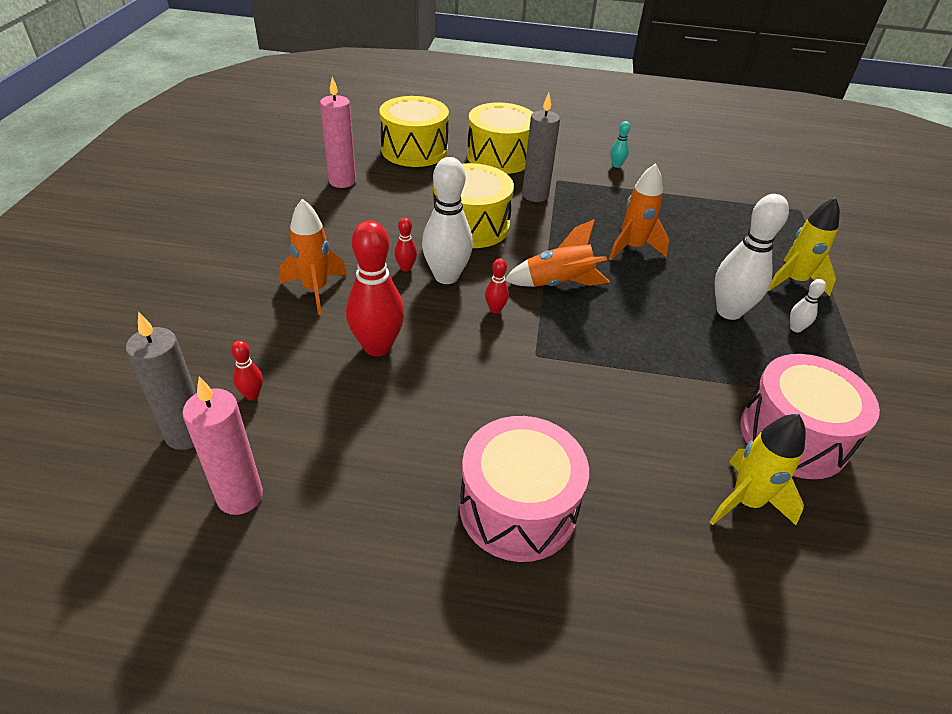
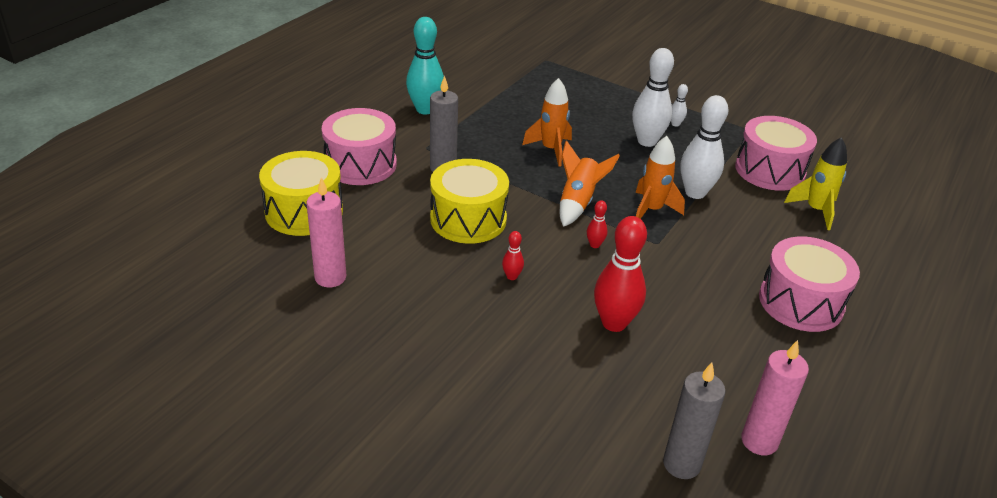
camera: 65 degrees left, 5 degrees down
red bowling pin [231,340,263,400] -> none
orange rocket [279,199,347,315] -> orange rocket moved to [635,136,685,219]
white bowling pin [422,157,473,284] -> white bowling pin moved to [681,95,728,199]
yellow drum [467,103,533,174] -> pink drum [322,108,397,185]
turquoise bowling pin [610,121,630,168] -> turquoise bowling pin [406,17,444,114], size x2.20
yellow rocket [768,197,840,296] -> none

